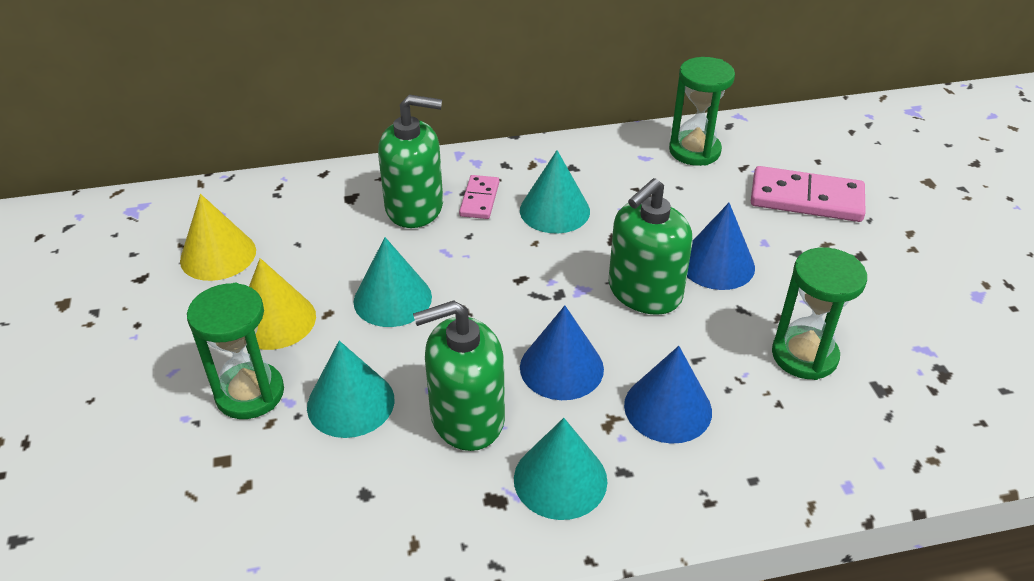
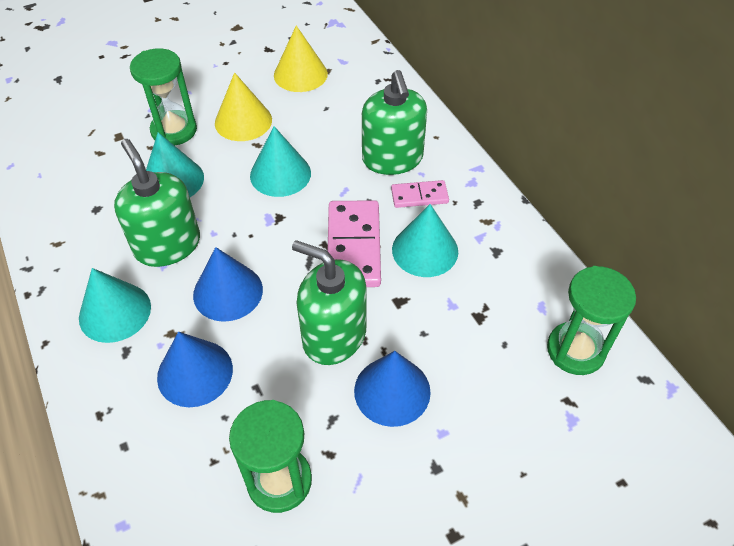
camera: 75 degrees right, 10 degrees up
pink domino [751,166,866,222] -> pink domino moved to [328,200,381,287]

